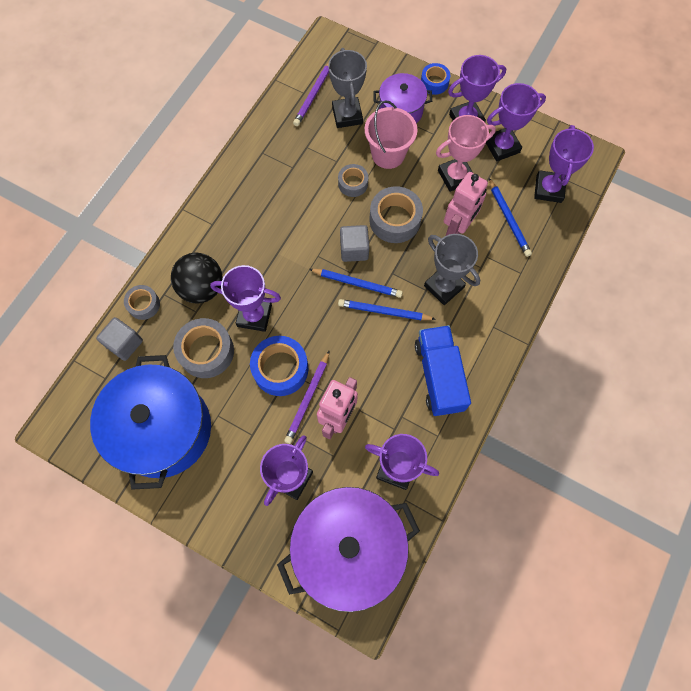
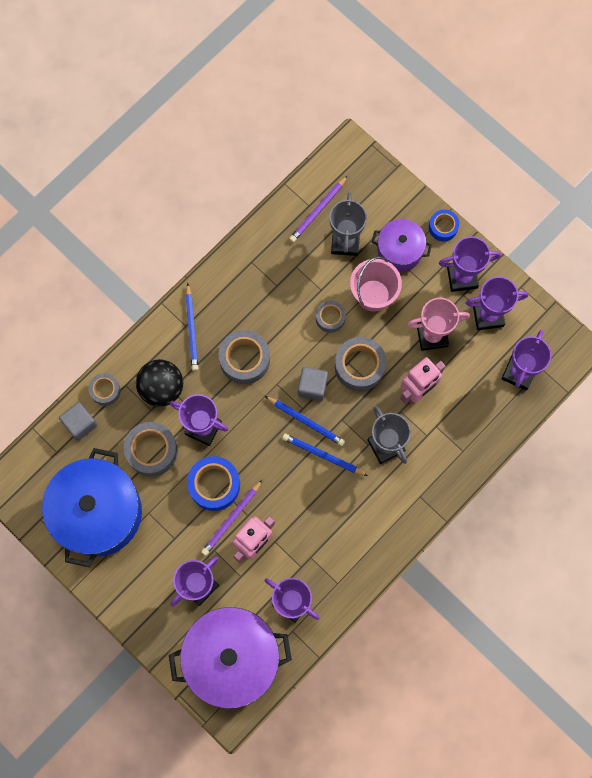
camera: 15 degrees right, 5 degrees up
blue truck [415,325,471,416] -> none
blue pencil [489,178,532,257] -> blue pencil moved to [185,283,198,371]
none -> grey tape [219,330,270,384]

